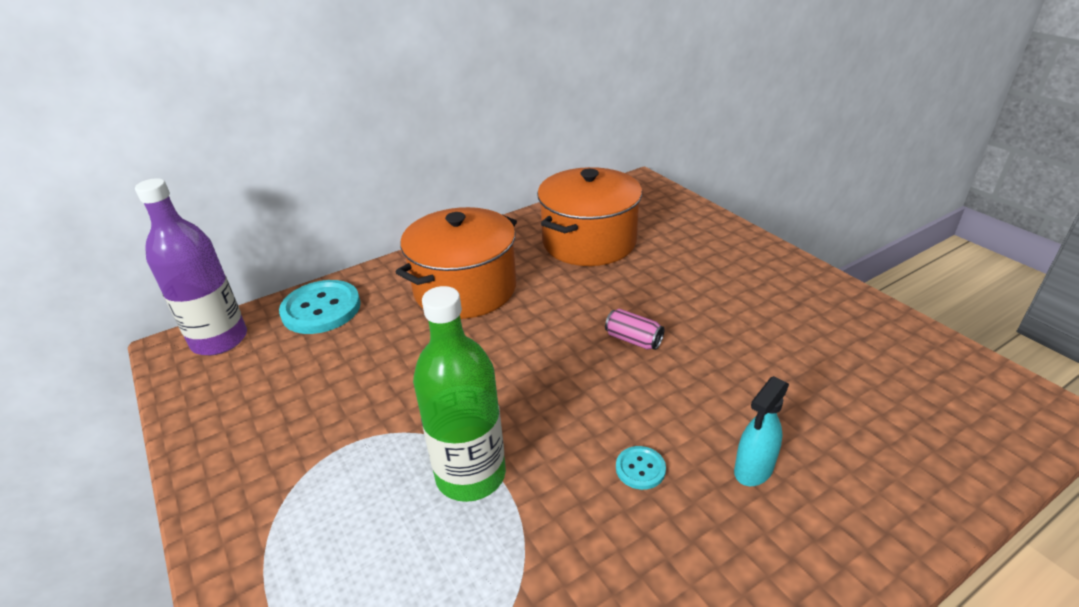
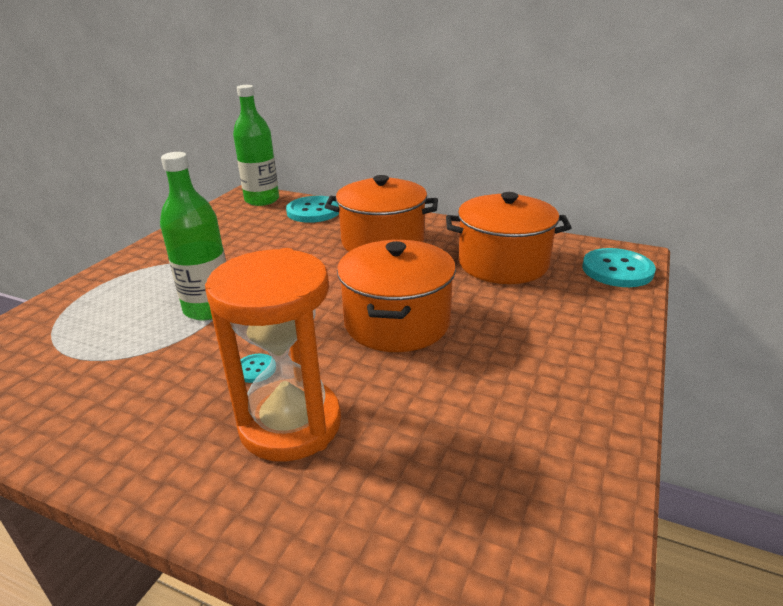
camera: 55 degrees right, 5 degrees down
purple bottle [135,178,247,355] -> green bottle [233,85,279,206]
pink can [605,309,664,350] -> orange pot [337,240,456,352]
turquoise spray bottle [734,376,789,486] -> orange hourglass [205,248,341,462]
none -> turquoise button [582,248,656,287]

